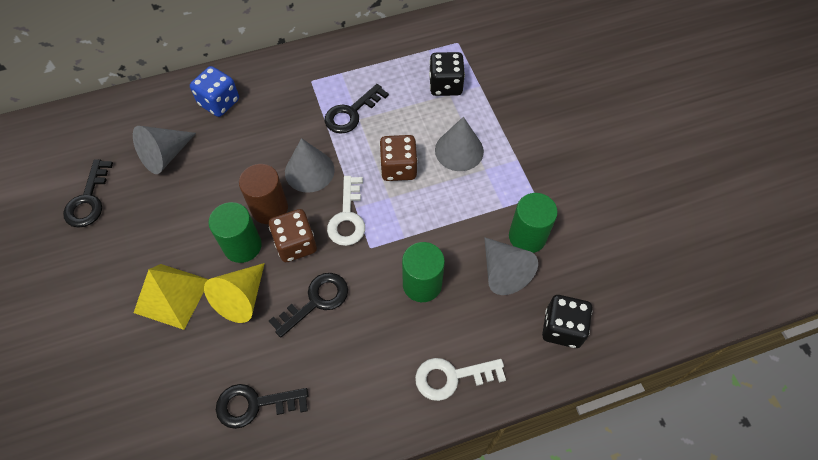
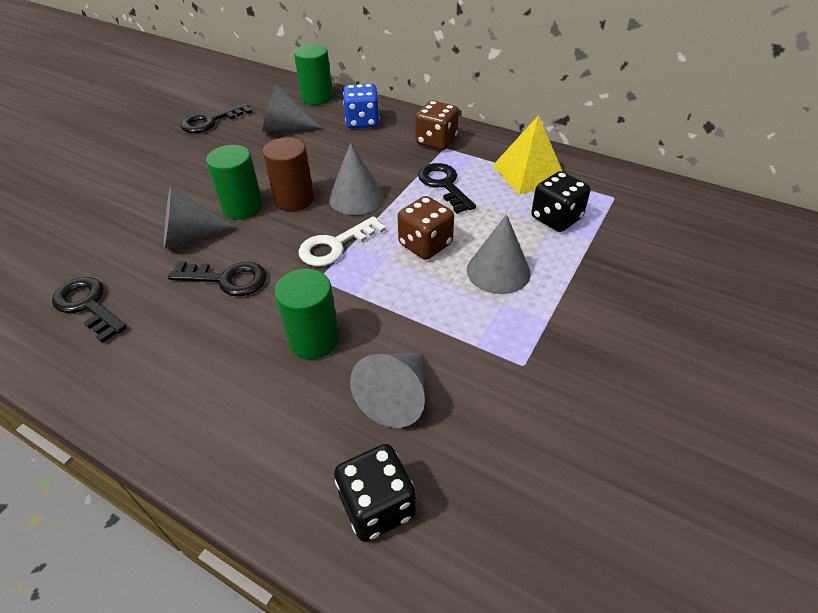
camera: 50 degrees right, 15 degrees down
yellow pyramid [133,264,209,330] -> yellow pyramid moved to [492,115,563,195]
yellow cone [204,263,265,323] -> grey cone [164,187,238,248]
brown dice [269,209,317,262] -> brown dice moved to [415,100,459,150]
black key [324,84,389,134] -> black key turned 60 degrees clockwise [418,163,476,214]
white key [415,358,506,401] -> none
green cylinder [509,193,558,253] -> green cylinder moved to [294,44,333,105]

